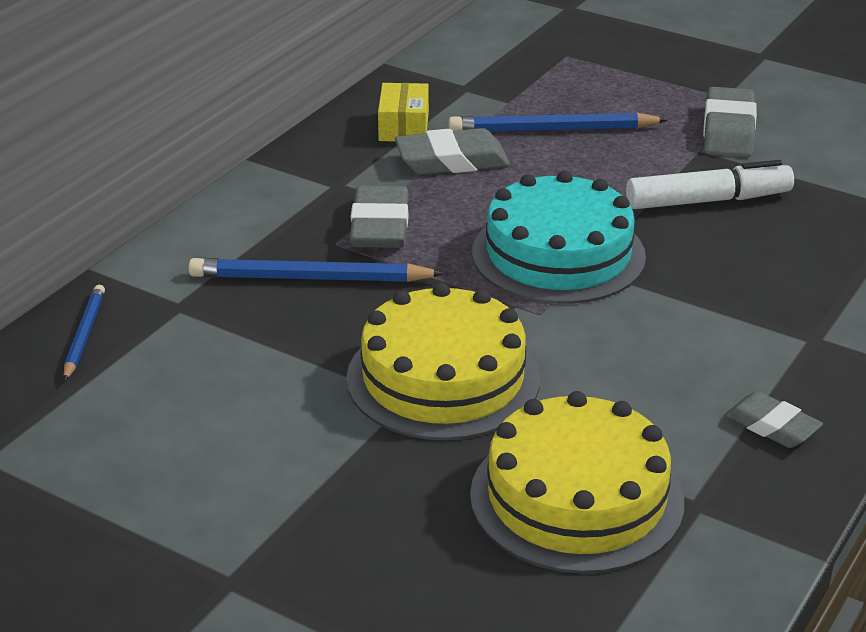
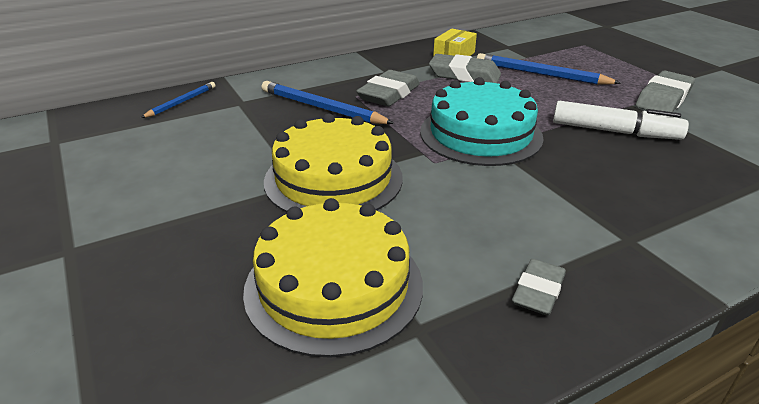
camera: 30 degrees right, 0 degrees up
grey eraser [725,391,823,448] -> grey eraser turned 45 degrees clockwise [512,259,566,316]

